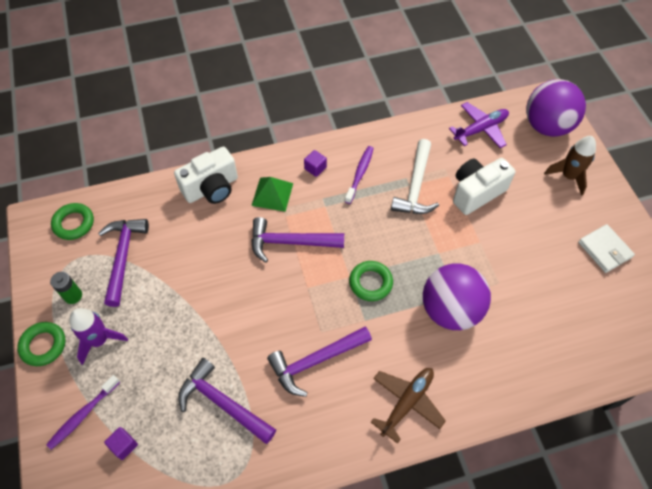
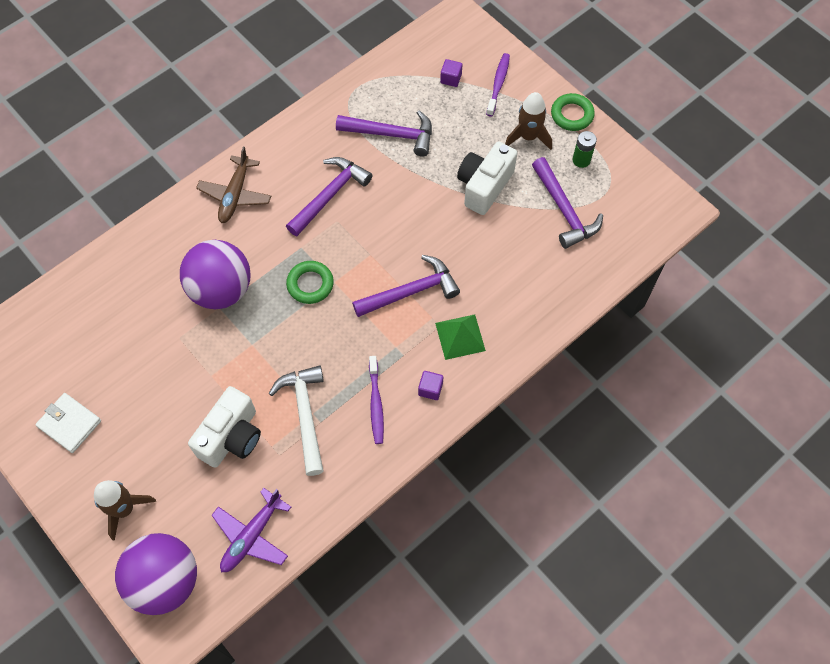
camera: 155 degrees right, 5 degrees up
green ring [51,203,94,240] -> none
purple rocket [70,308,128,365] -> brown rocket [505,92,552,150]
white camera [174,147,238,204] -> white camera moved to [457,142,517,215]

